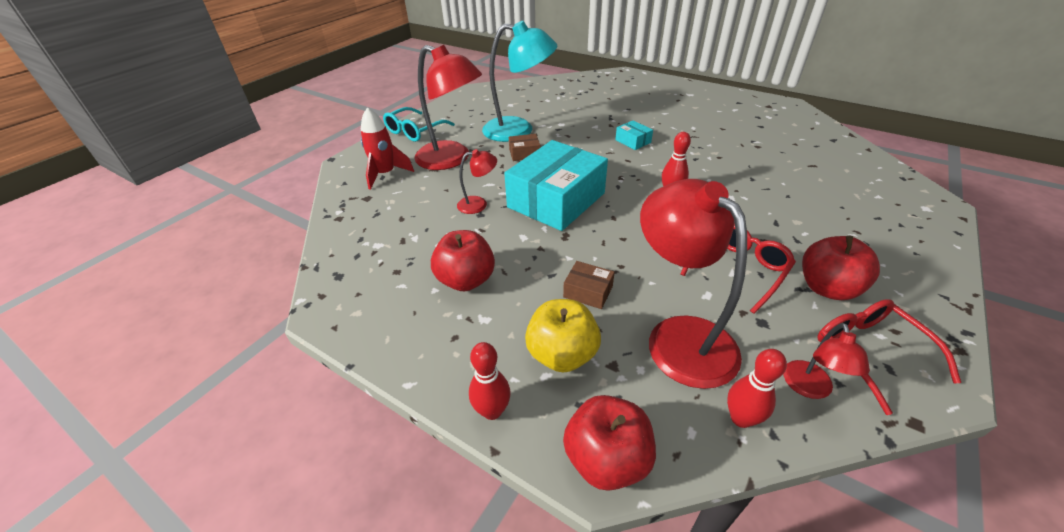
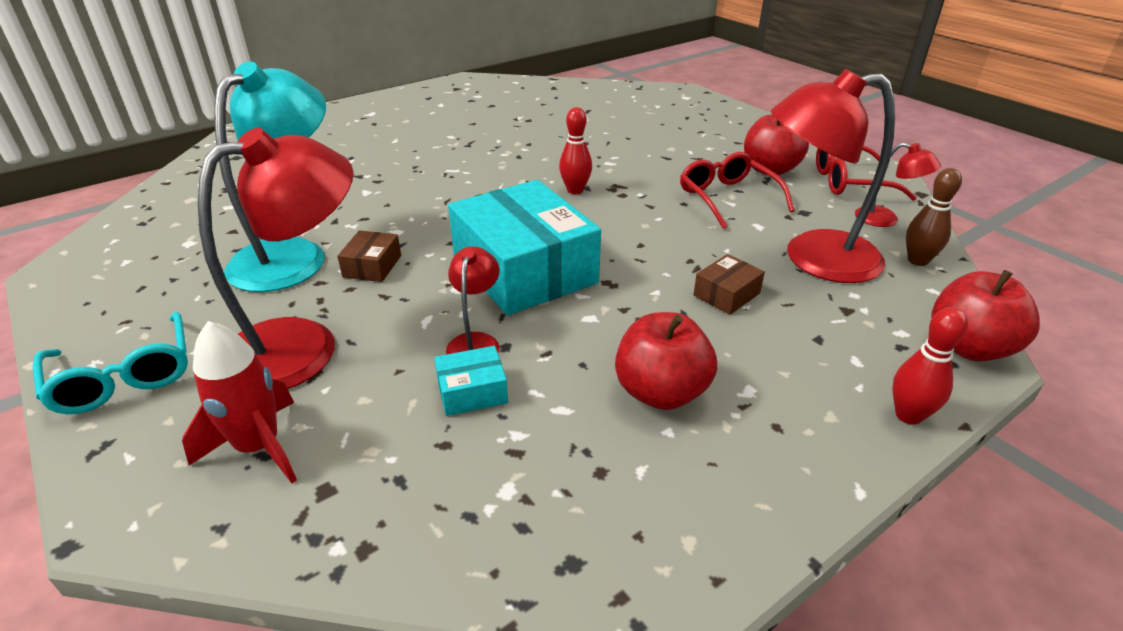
camera: 70 degrees left, 5 degrees down
yellow apple [525,299,601,373] -> none
turquoise box [615,121,653,150] -> turquoise box moved to [434,346,508,416]
red bowling pin [727,349,787,428] -> brown bowling pin [906,168,962,266]

